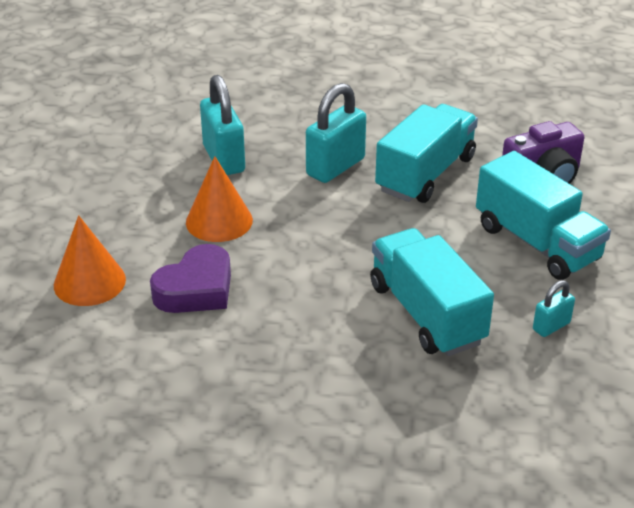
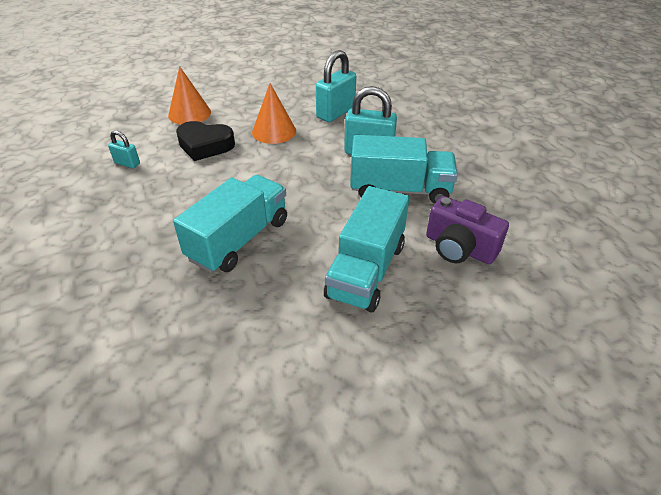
camera: 60 degrees right, 5 degrees up
purple heart [150,244,231,313] -> black heart [176,121,235,161]
turquoise padlock [533,280,575,337] -> turquoise padlock moved to [108,130,140,168]

